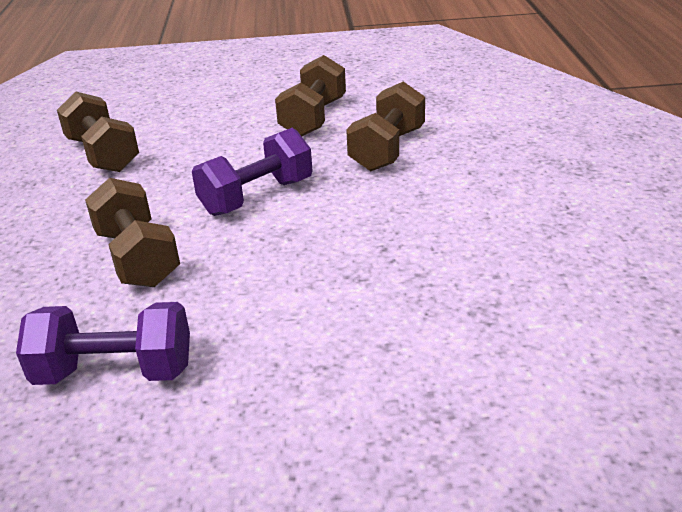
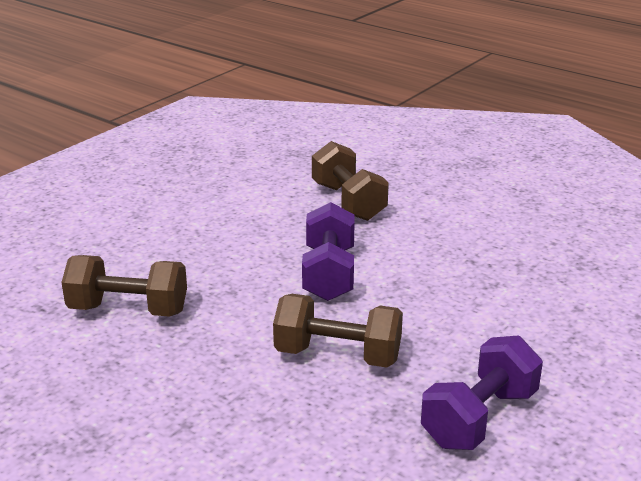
camera: 50 degrees left, 5 degrees down
brown dumbbell [275,55,346,136] -> none

